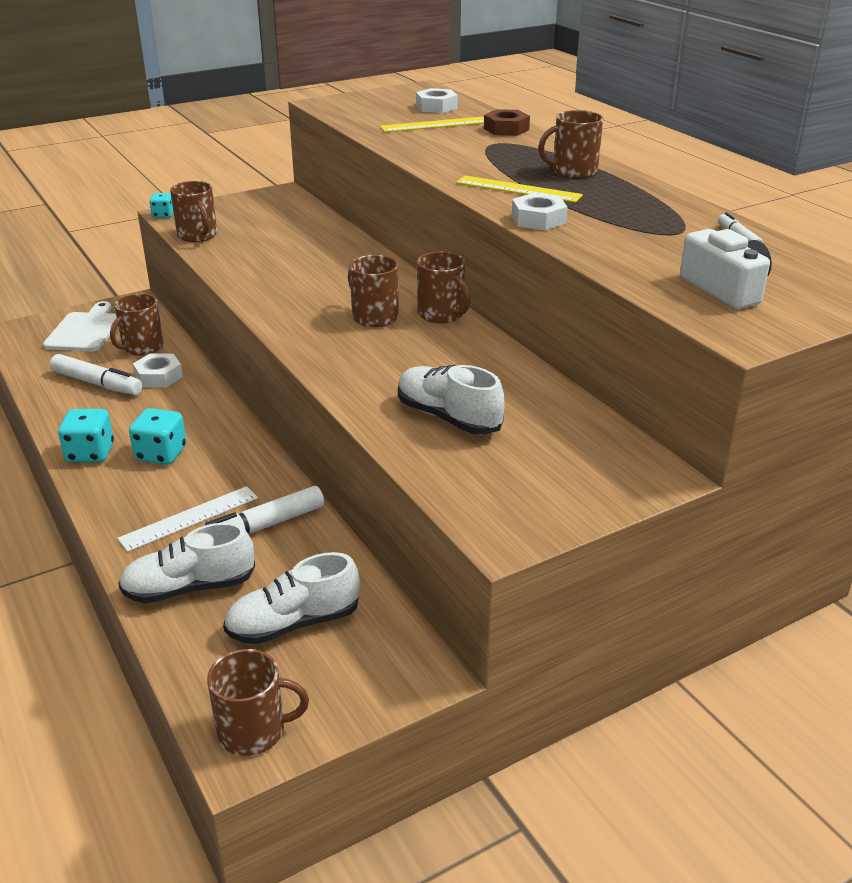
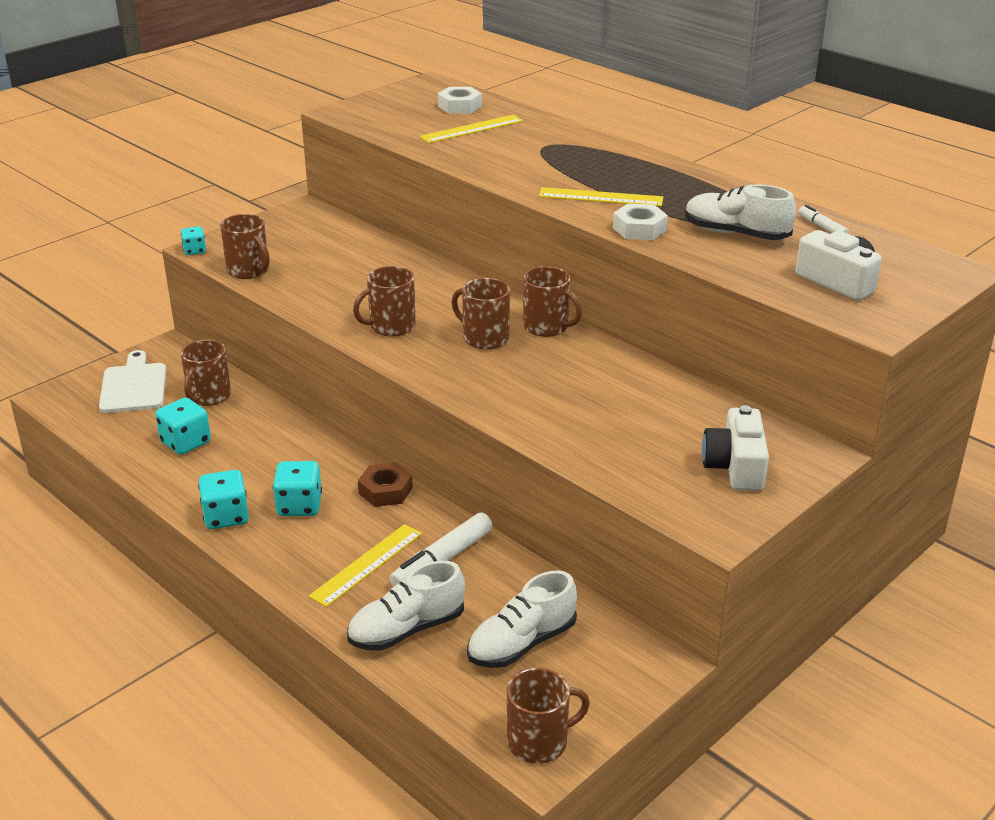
camera: 15 degrees left, 0 degrees up
white marker [50,354,142,395] -> turquoise dice [155,397,211,455]
white ruler [117,486,258,552] -> yellow ruler [309,524,422,607]
white nut [133,354,183,387] -> none
white shoe [398,365,505,435] -> white shoe moved to [685,184,796,240]
brown nut [484,109,530,136] -> brown nut moved to [358,462,413,507]
brown mug [538,110,603,179] -> brown mug moved to [353,266,416,336]
none -> white camera [702,405,769,491]

